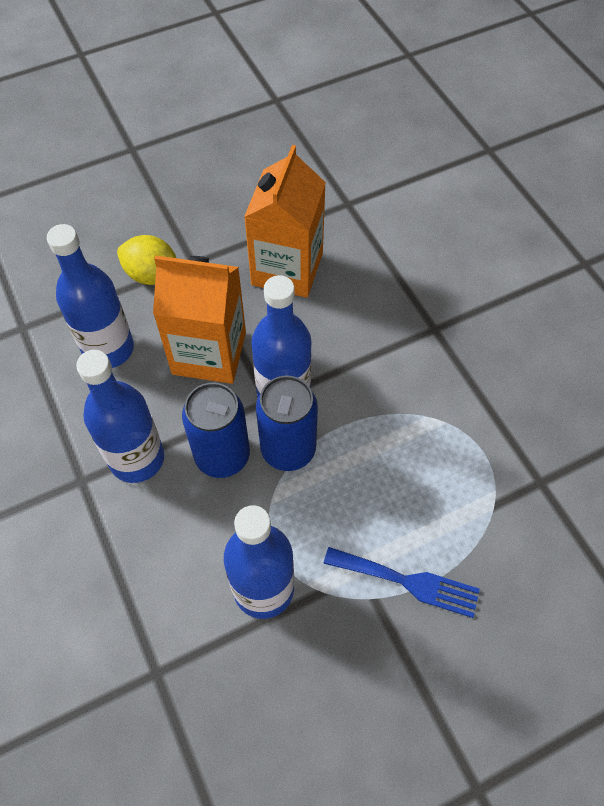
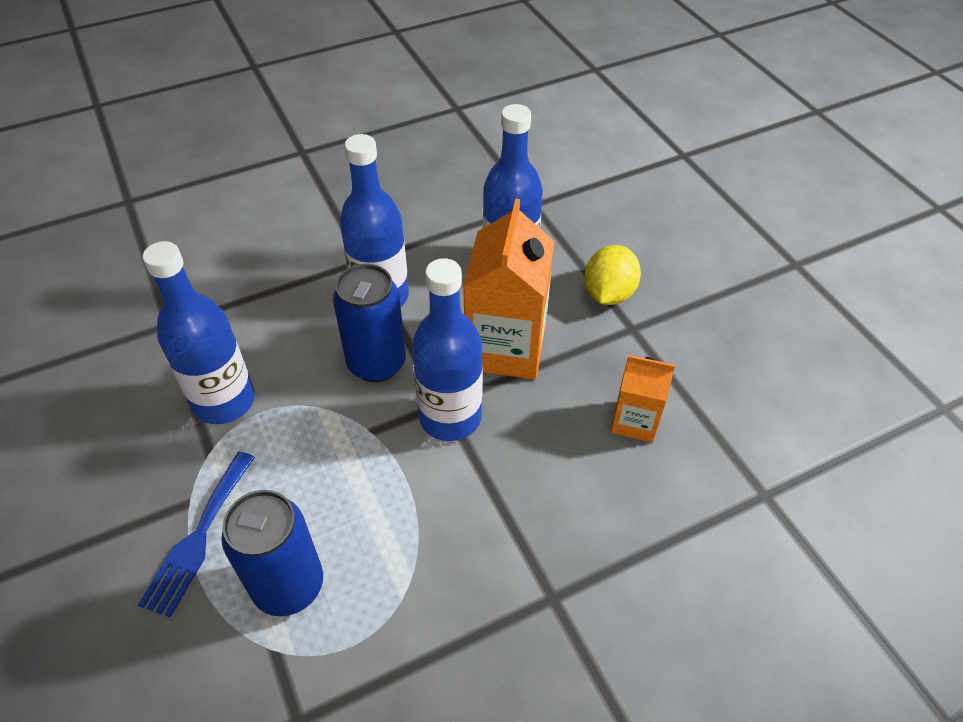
camera: 90 degrees right, 10 degrees down
orange carton [244,145,326,298] -> orange carton [611,355,675,442], size x0.56
blue can [256,375,318,471] -> blue can moved to [221,490,323,616]

